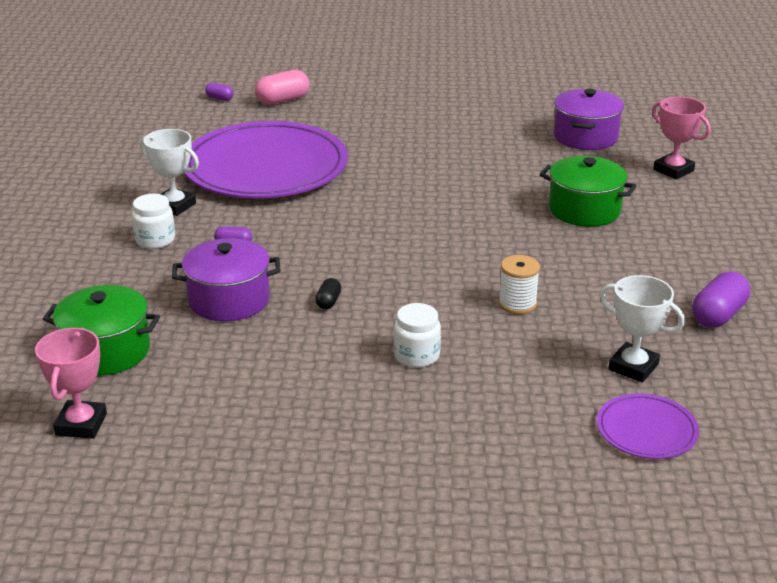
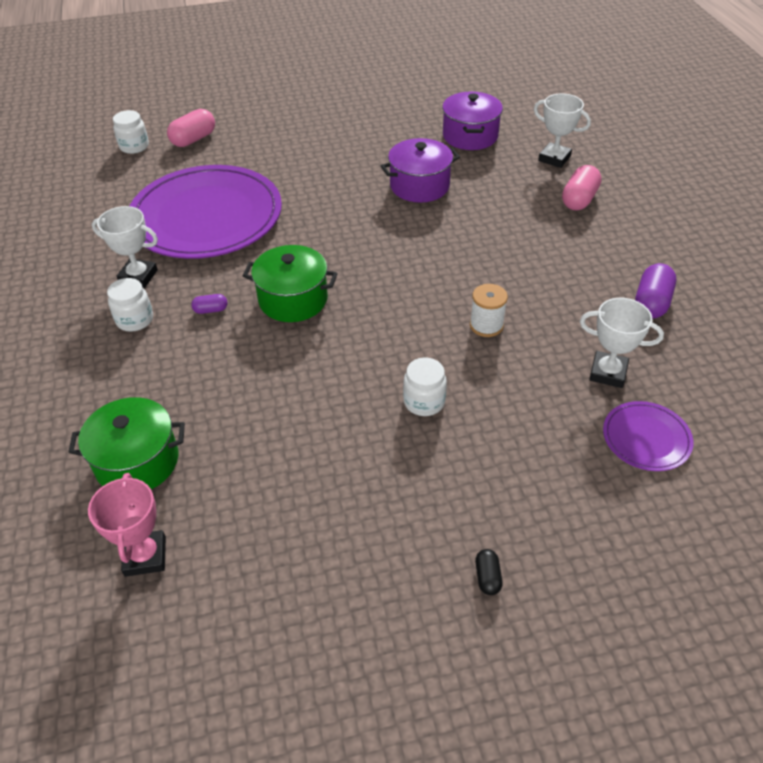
camera: 15 degrees left, 15 degrees up
purple pot [172,238,281,322] -> purple pot moved to [381,138,460,203]
purple capsule [205,83,233,101] -> white jar [113,110,149,154]
black capsule [315,278,341,309] -> black capsule moved to [475,549,503,595]
green pot [540,156,637,227] -> green pot moved to [243,245,338,322]
pink trophy [652,97,711,180] -> white trophy [534,93,591,168]
none -> pink capsule [562,165,602,210]

